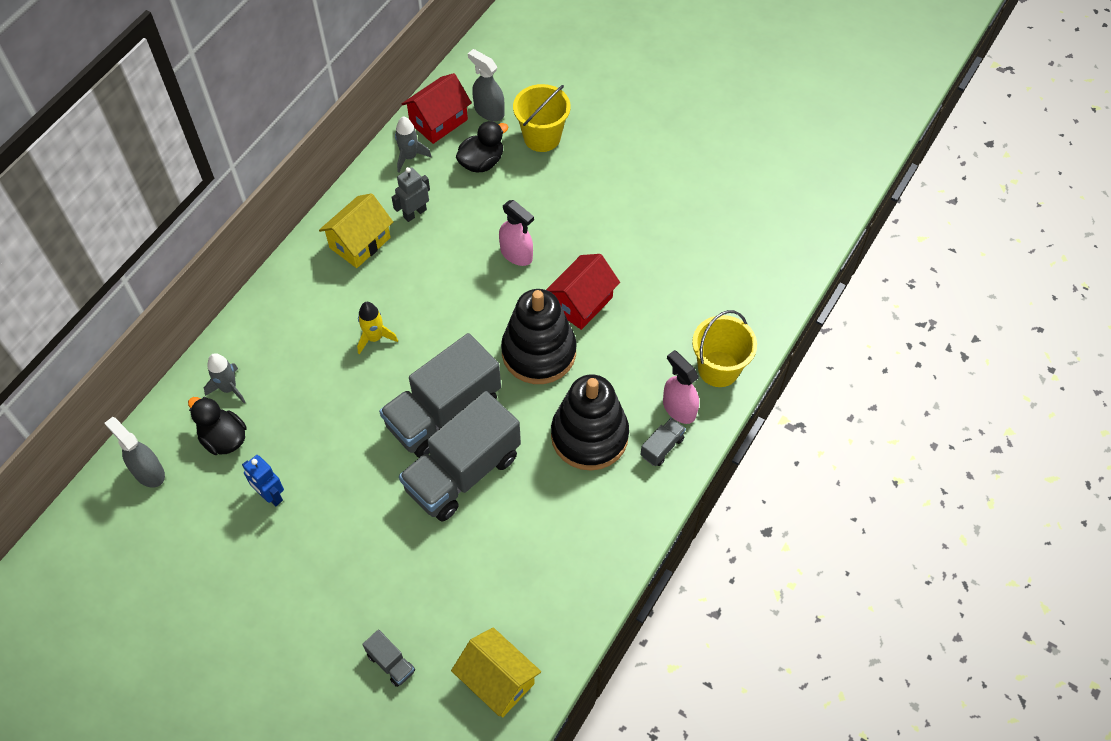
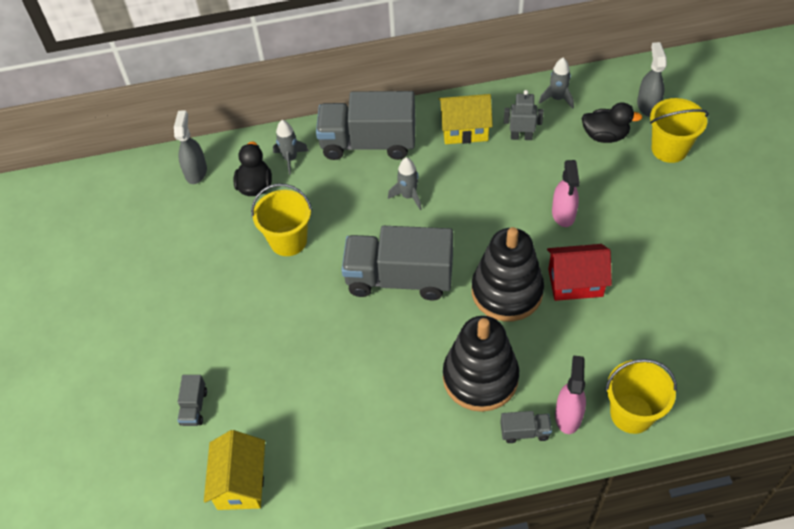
camera: 50 degrees right, 5 degrees down
blue robot [242,455,284,506] -> none
yellow rocket [357,302,398,355] -> grey rocket [388,157,422,210]
grey truck [399,391,521,522] -> grey truck moved to [316,91,416,160]
red house [402,73,472,144] -> none
none -> yellow bucket [251,184,312,256]

